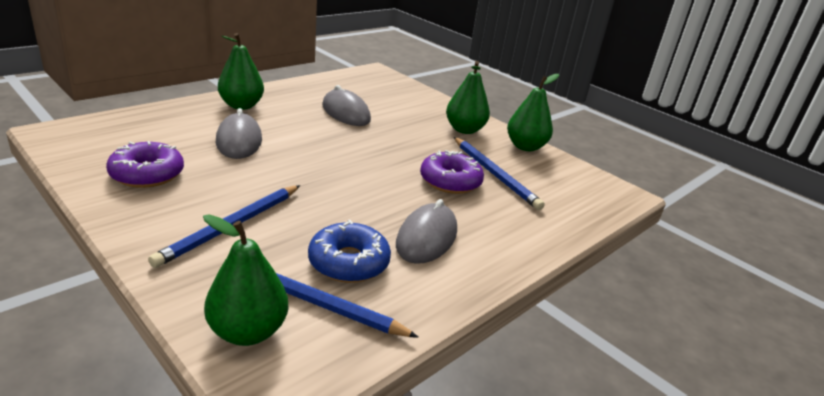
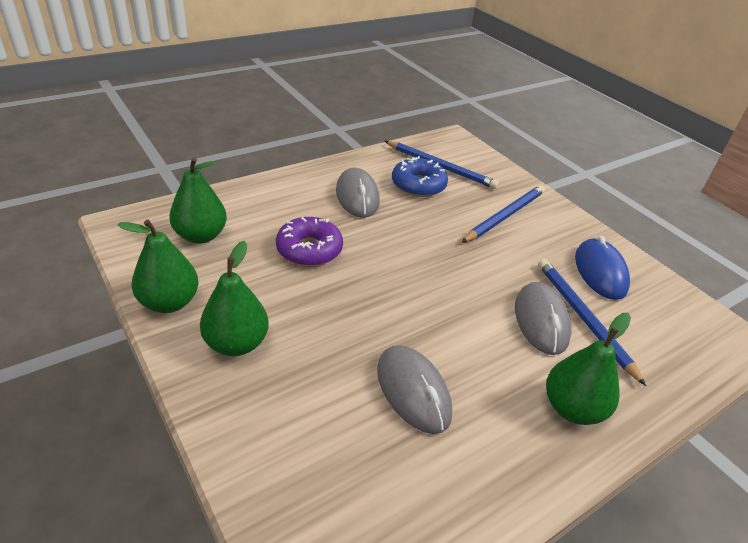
camera: 170 degrees left, 10 degrees up
purple donut [106,141,184,188] -> blue mouse [575,236,630,300]
green pear [203,214,288,346] -> green pear moved to [169,157,227,244]
grey mouse [396,199,457,264] -> grey mouse turned 45 degrees counterclockwise [336,168,380,218]
blue pencil [454,137,545,210] -> blue pencil moved to [538,259,646,386]

